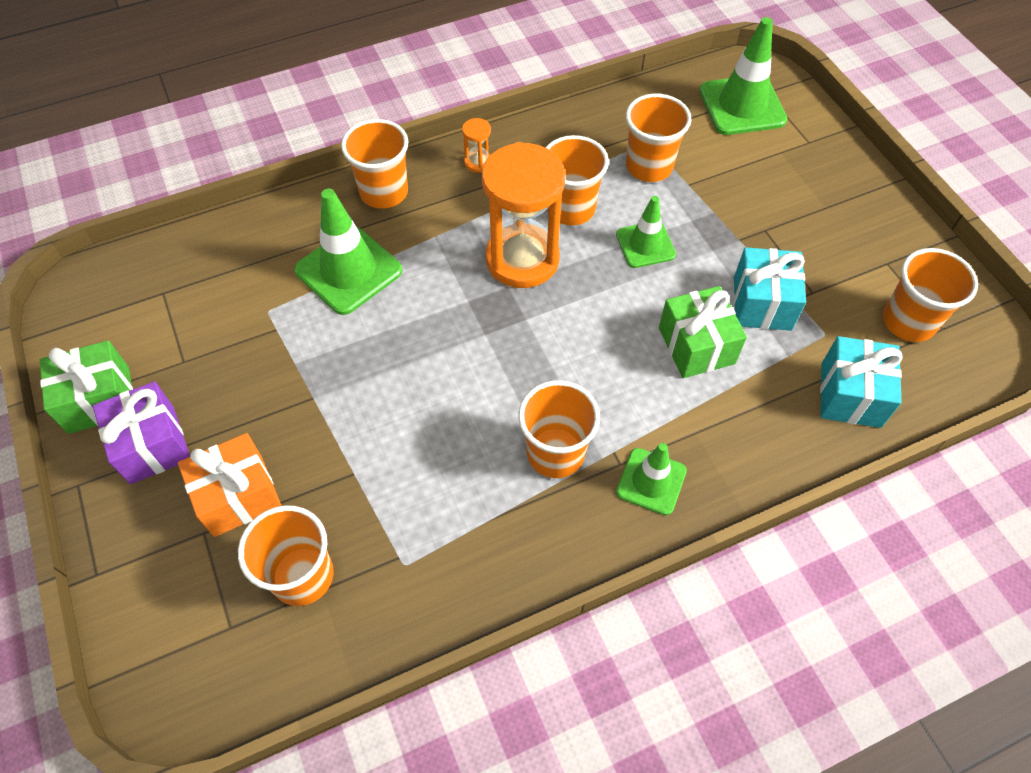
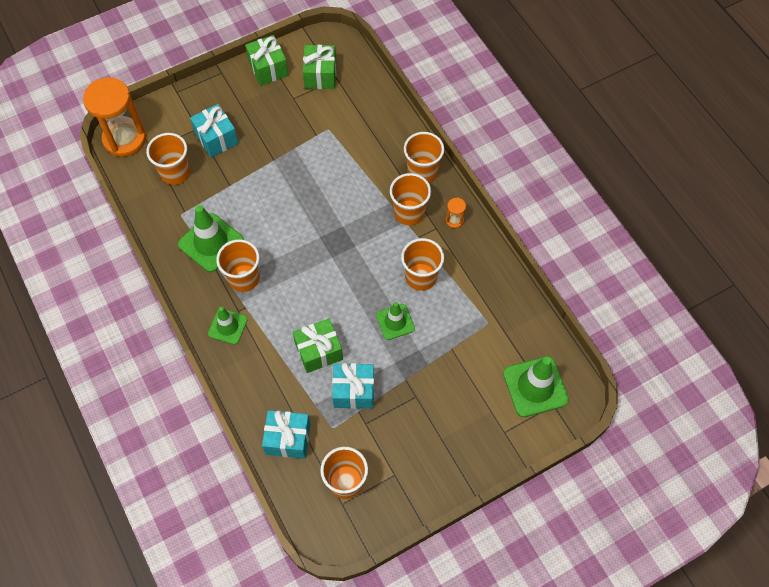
camera: 85 degrees right, 5 degrees up
purple gift [93,381,190,484] -> none
orange gift [178,433,282,537] -> turquoise gift [190,104,238,158]
green traffic cone [294,189,402,315] -> green traffic cone moved to [178,205,244,272]
orange hourglass [482,142,565,288] -> orange hourglass moved to [83,77,146,157]
orange cup [626,94,691,182] -> orange cup moved to [390,173,431,225]
none -> green gift [303,45,336,89]

